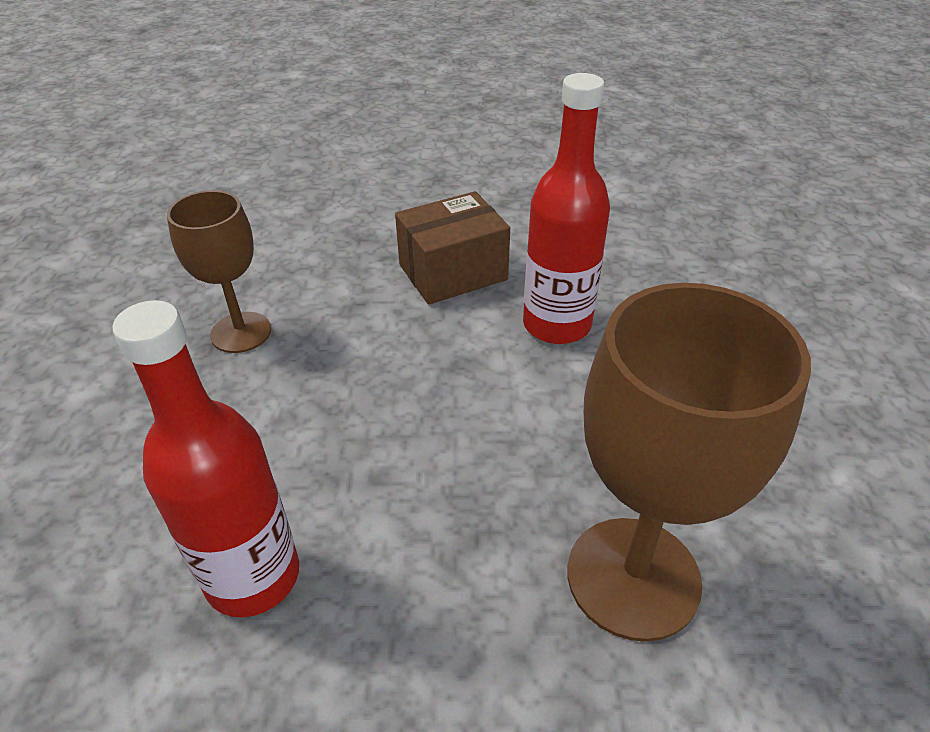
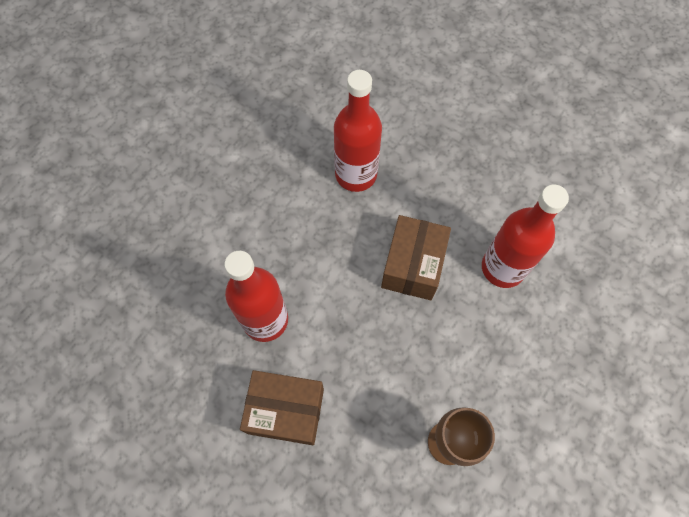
camera: 145 degrees left, 25 degrees up
brown goblet [567,283,811,642] -> red bottle [334,70,382,192]
none -> brown box [381,215,451,300]

